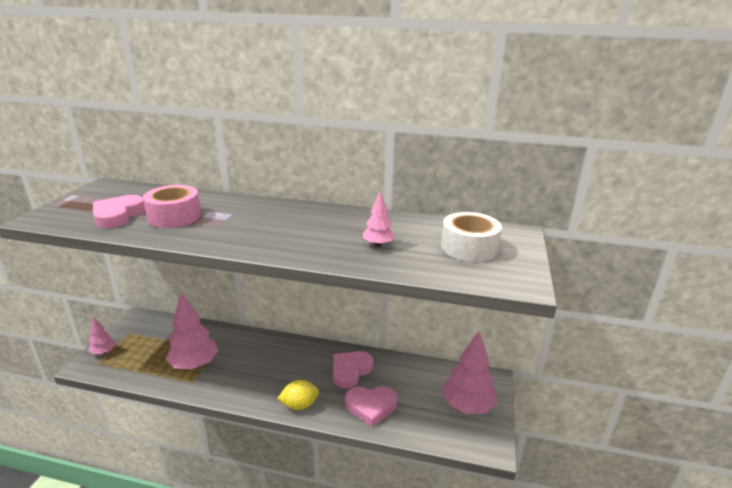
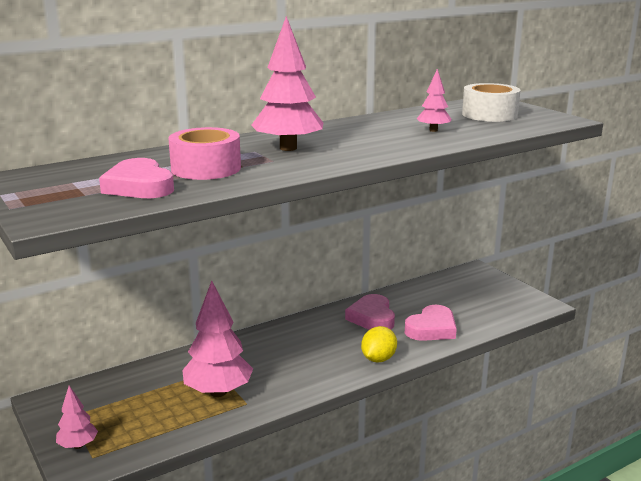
camera: 45 degrees left, 5 degrees down
pink tree [441,331,497,414] -> pink tree moved to [251,16,323,151]

